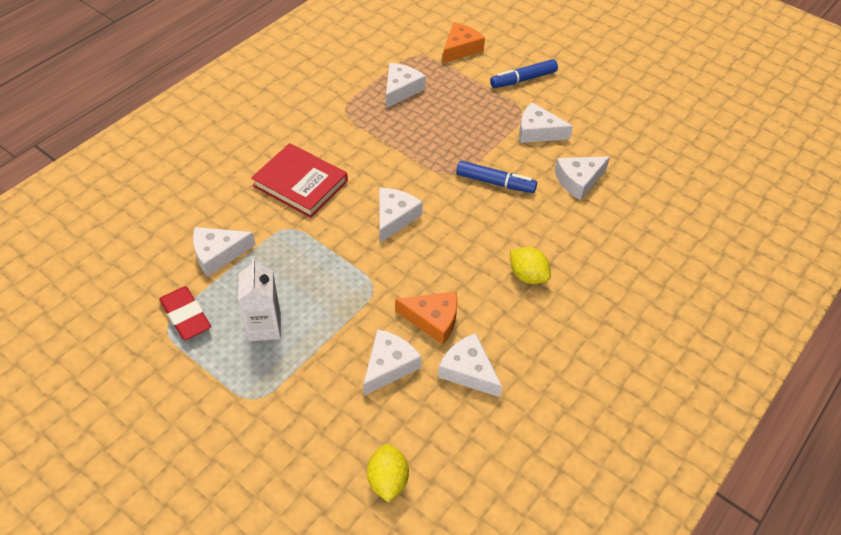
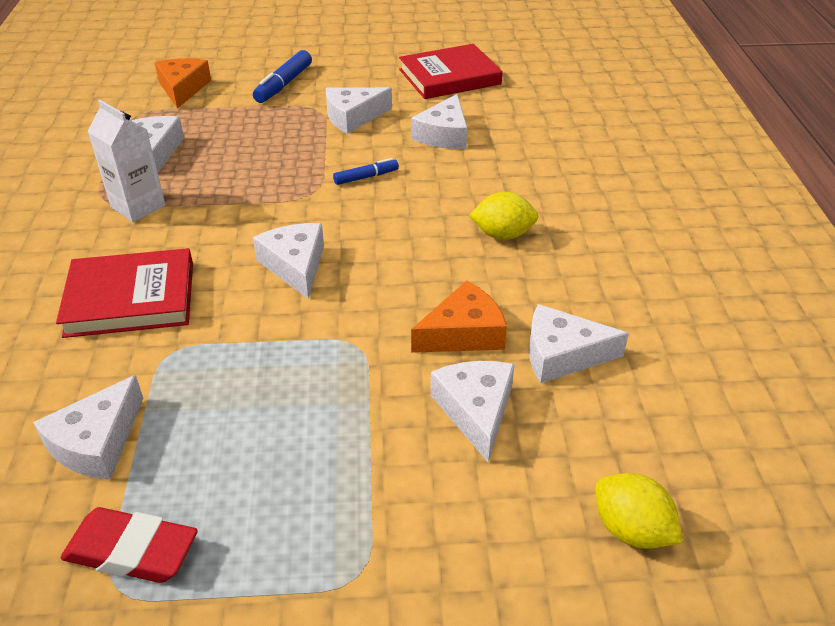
camera: 40 degrees left, 10 degrees down
white carton [238,259,281,341] -> white carton moved to [87,100,165,222]
blue marker [456,161,537,193] -> blue marker [333,158,399,185], size x0.61
none -> red book [399,44,503,99]

